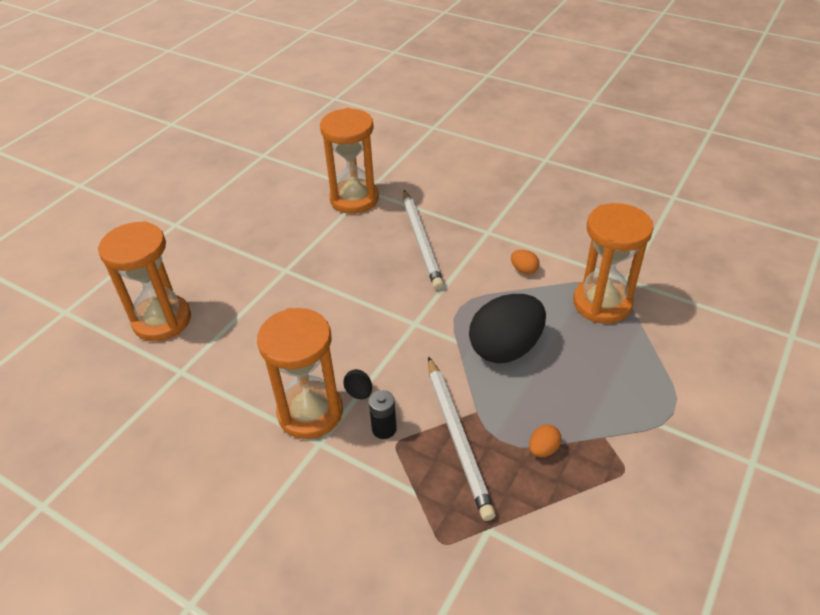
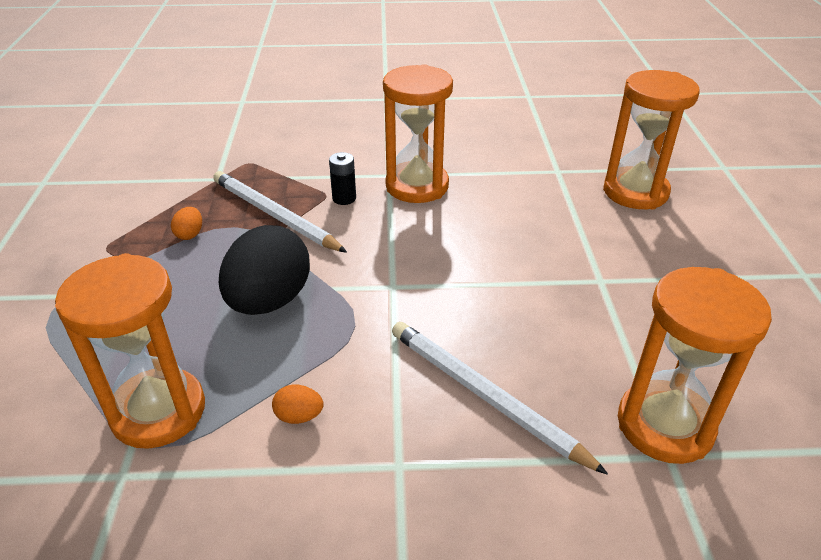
camera: 145 degrees right, 5 degrees down
black egg [343,369,372,400] -> none

